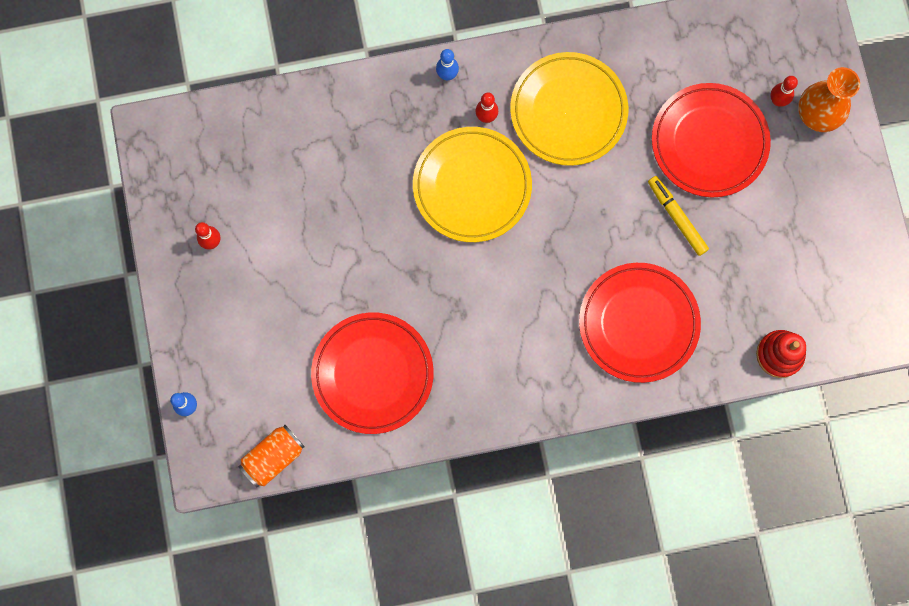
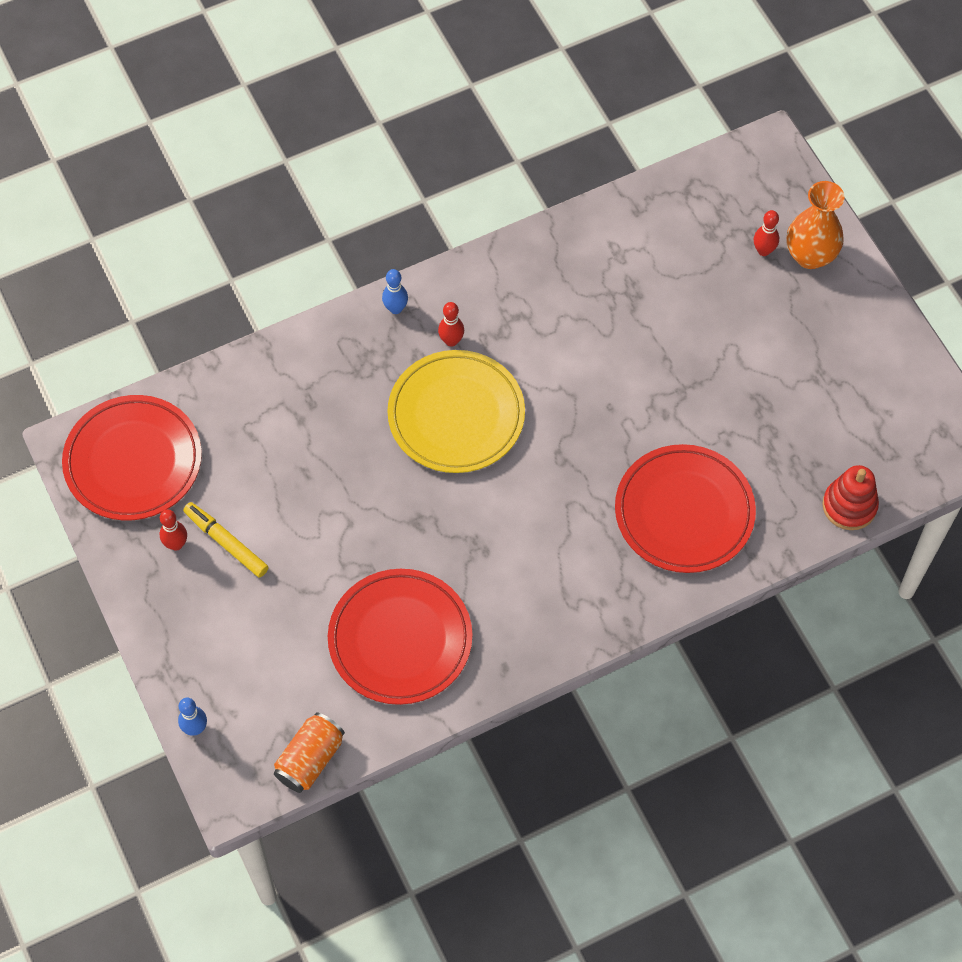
camera: 15 degrees left, 15 degrees down
yellow plate [510,52,628,166] -> none
yellow marker [648,176,709,256] -> yellow marker moved to [183,502,269,578]
red plate [652,83,771,197] -> red plate moved to [62,395,202,520]

